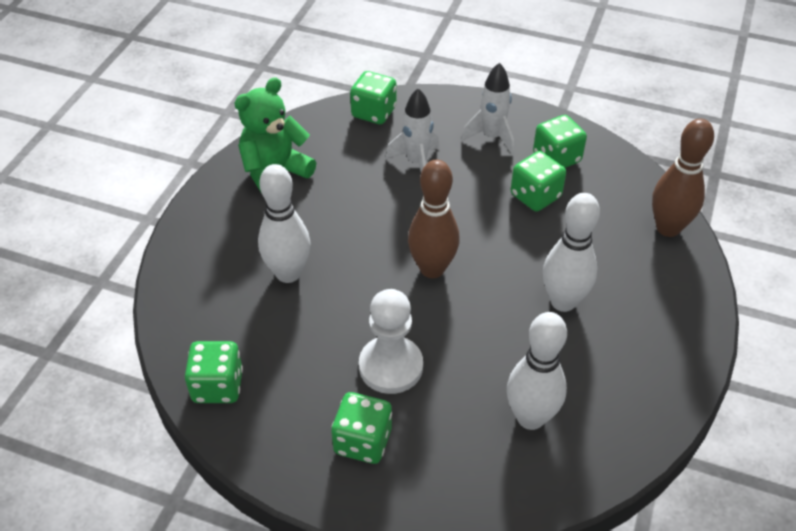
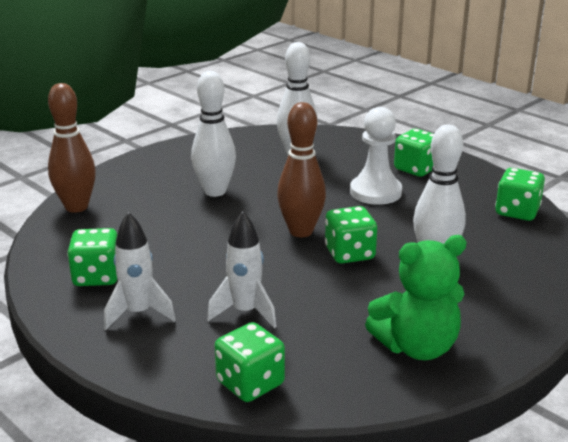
camera: 155 degrees left, 20 degrees down
green dice [511,151,566,212] -> green dice moved to [325,206,377,264]

